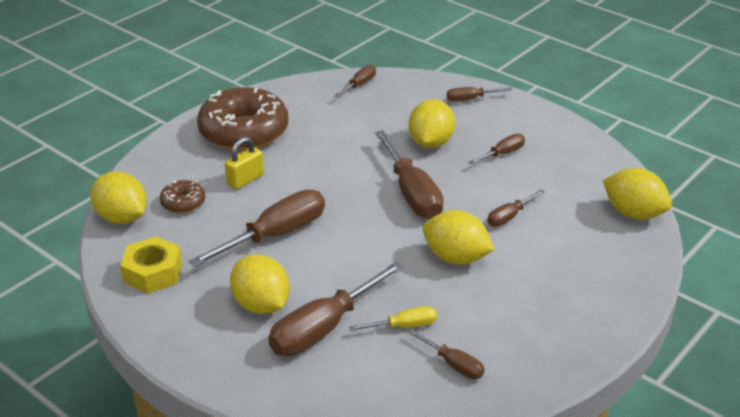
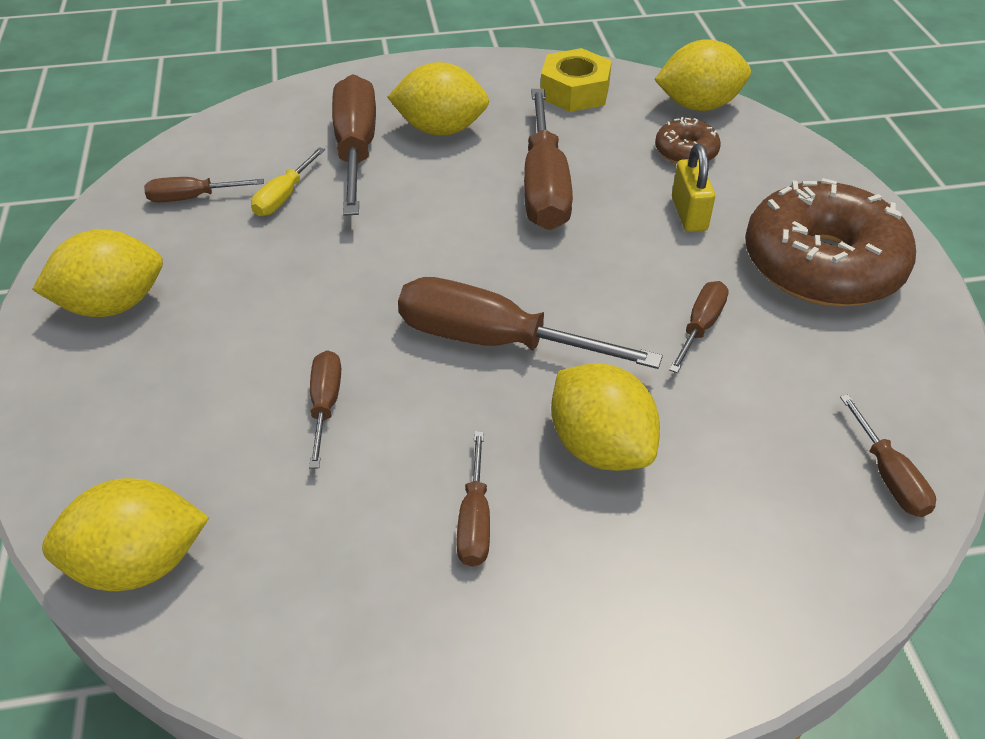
camera: 130 degrees right, 10 degrees up
yellow lemon [423,210,495,265] -> yellow lemon moved to [32,229,163,317]
brown screwdriver [447,87,512,102] -> brown screwdriver moved to [669,281,729,373]

